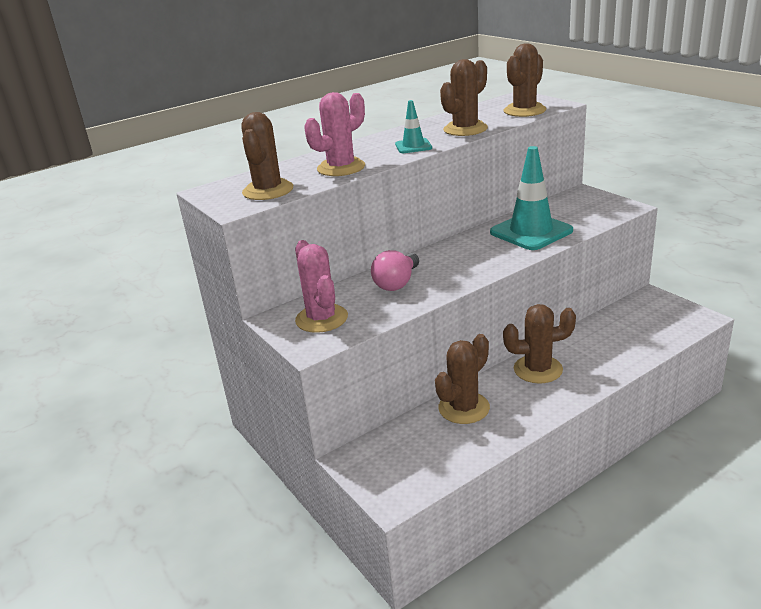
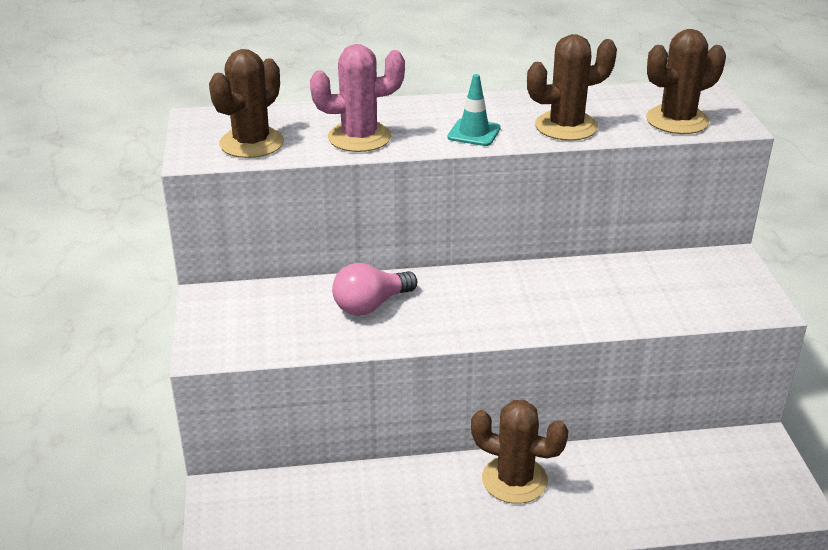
camera: 25 degrees right, 5 degrees up
pink cactus [295,240,348,333] -> none
brown cactus [435,334,490,424] -> none
turquoise traffic cone [490,146,573,250] -> none

